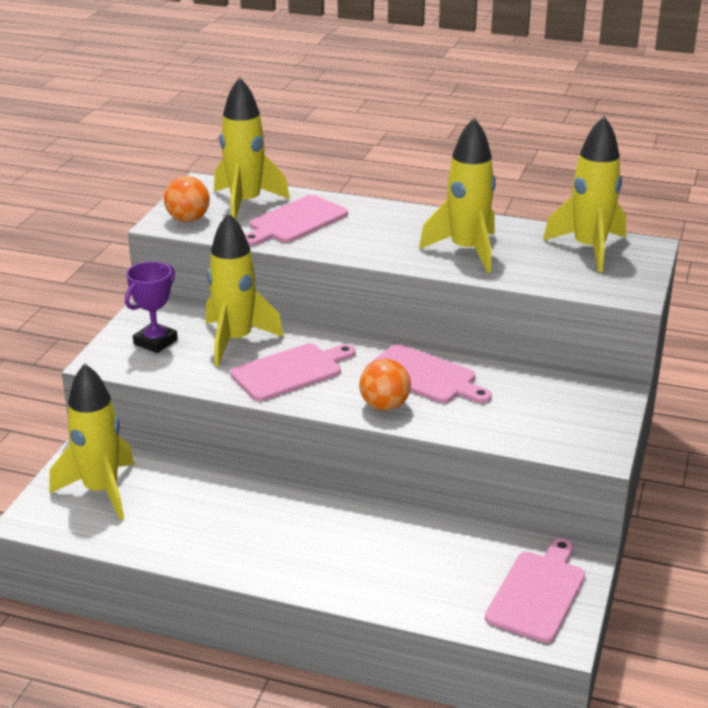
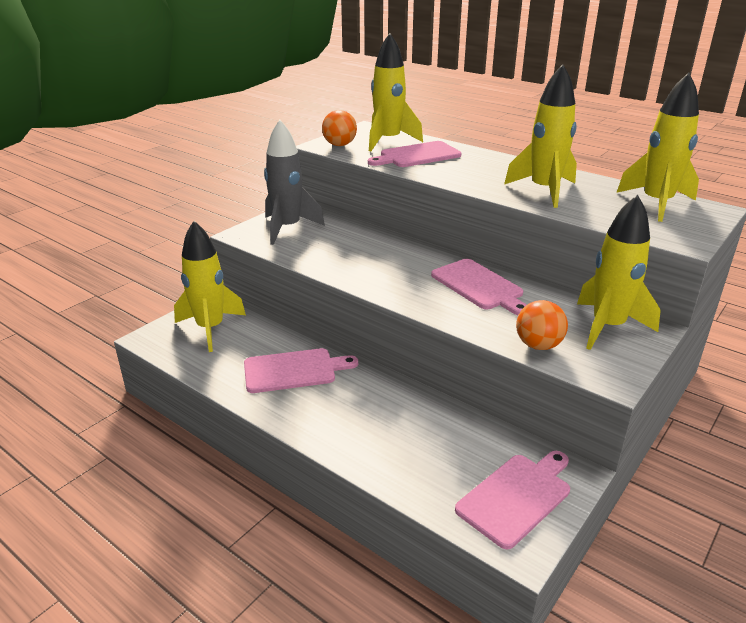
camera: 20 degrees right, 0 degrees up
purple trophy [125,262,178,353] -> grey rocket [264,120,325,245]
yellow rocket [206,212,284,366] -> yellow rocket moved to [577,195,661,350]
pink cutting board [230,343,356,401] -> pink cutting board moved to [244,348,358,393]
orange ball [359,359,411,411] -> orange ball moved to [516,300,568,350]

